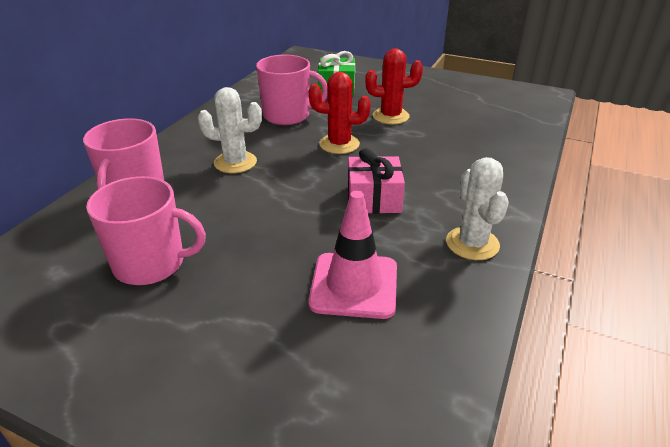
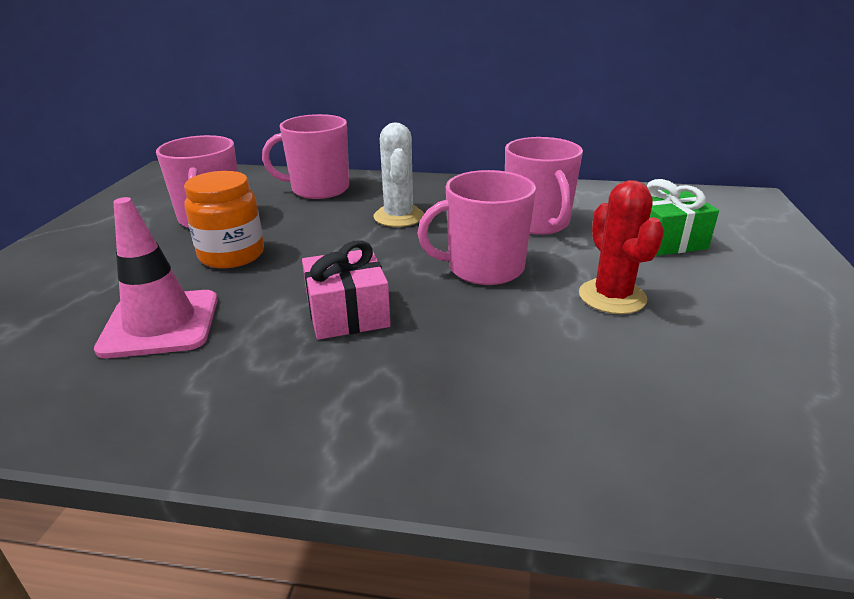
camera: 75 degrees right, 5 degrees down
red cactus [309,72,371,154] -> pink mug [417,170,536,285]
white cactus [446,157,509,260] -> none
none -> orange jar [184,171,264,268]

